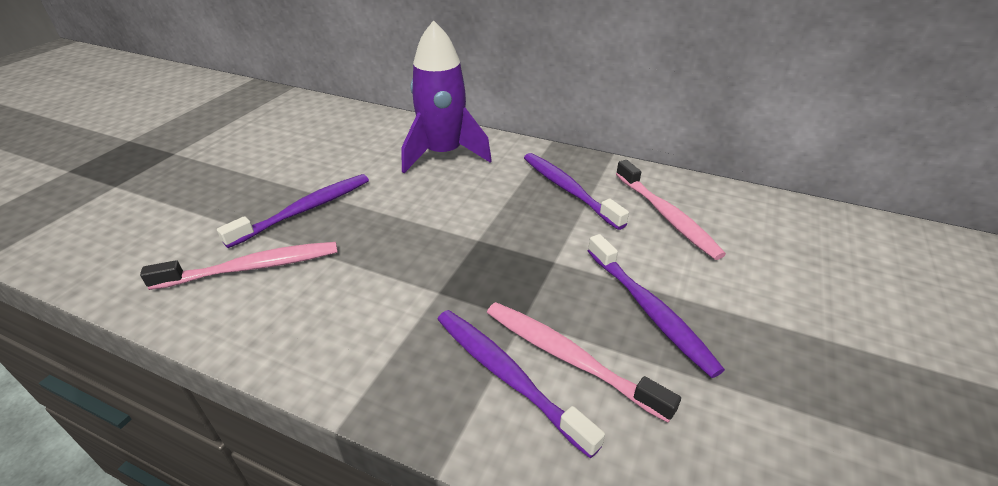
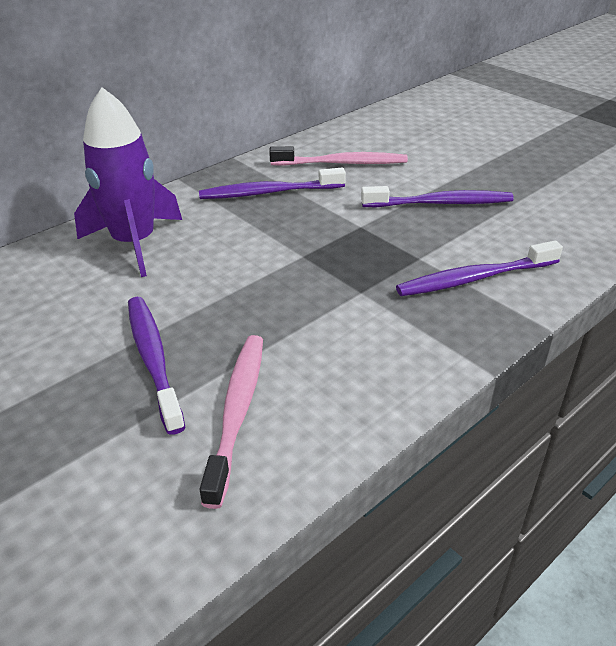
camera: 65 degrees left, 0 degrees up
pink toothbrush [487,302,681,423] -> none

